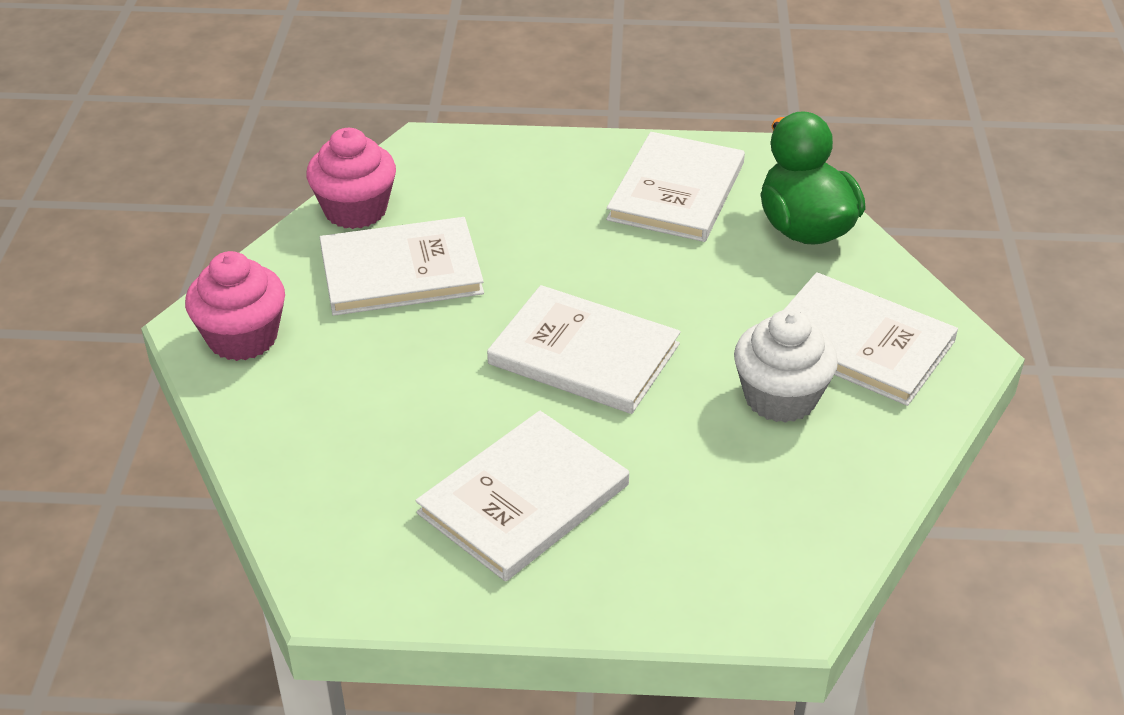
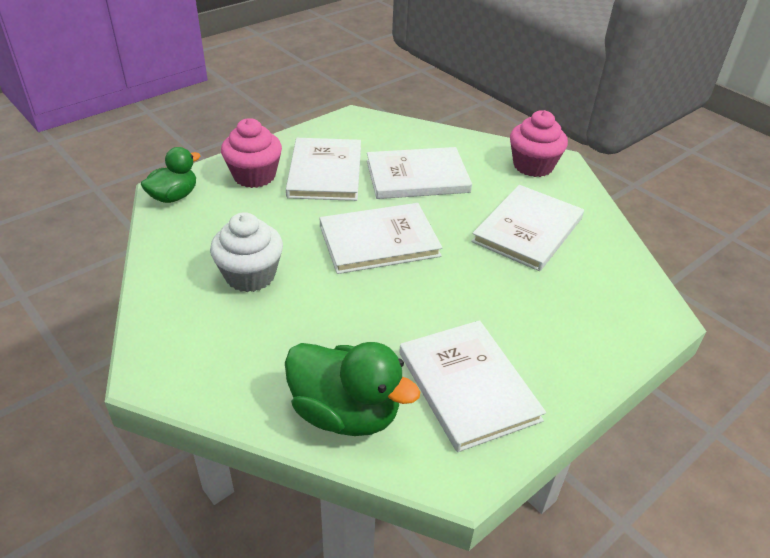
camera: 135 degrees right, 0 degrees up
pink cupcake [306,128,396,229] -> pink cupcake moved to [221,118,282,188]
white book [784,272,958,406] -> white book moved to [367,147,472,199]
none -> green duck [141,147,201,203]

